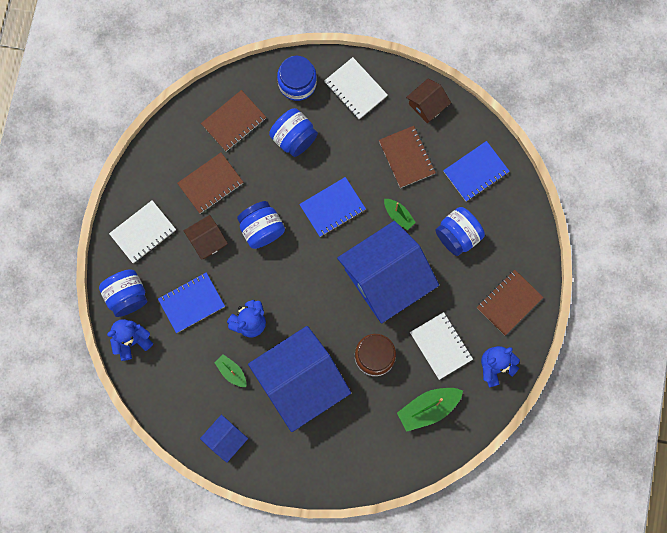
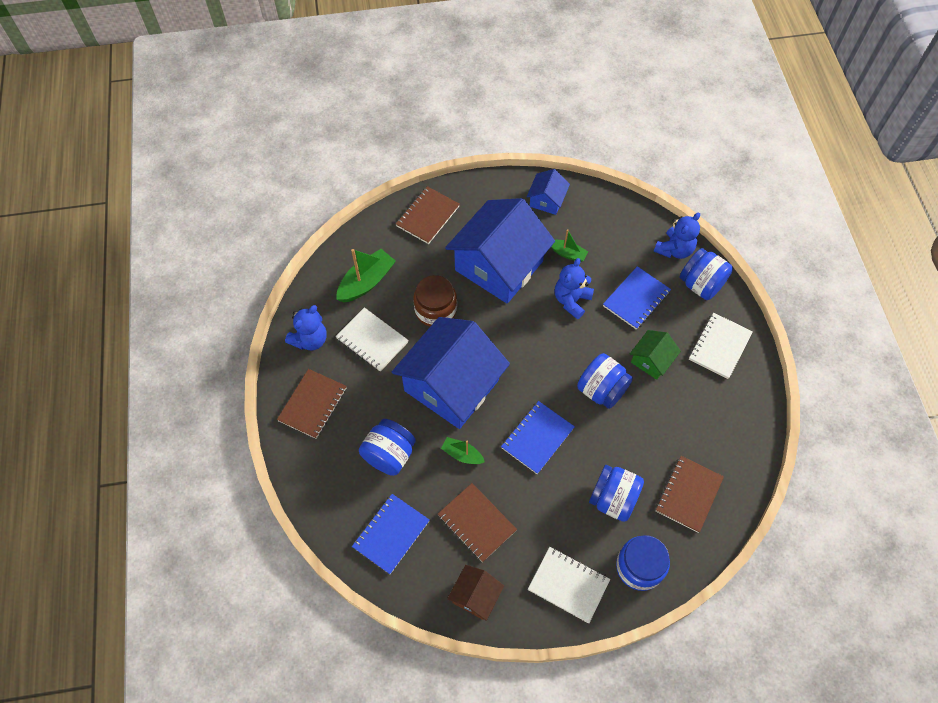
camera: 160 degrees right, 15 degrees down
brown notebook [177,153,244,214] -> brown notebook moved to [396,186,460,244]
brown house [184,215,228,260] -> green house [630,330,681,380]

